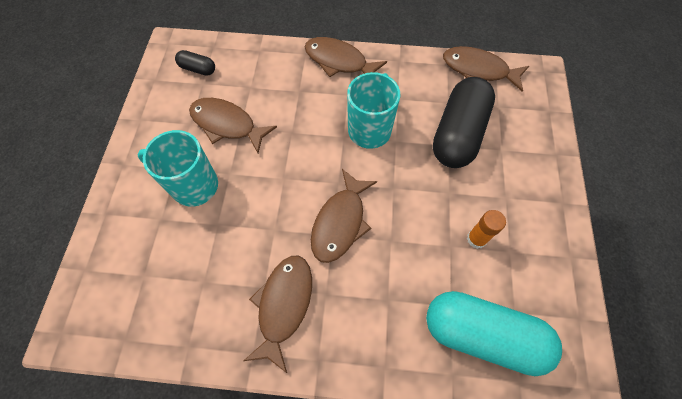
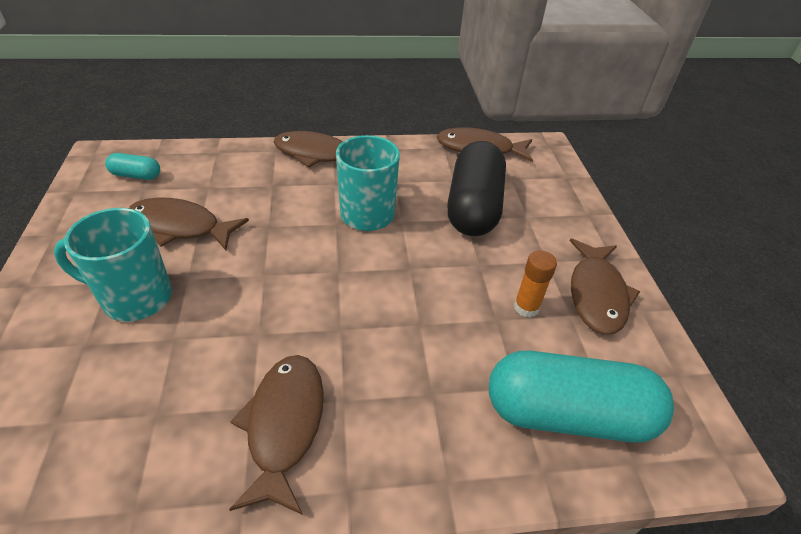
camera: 15 degrees left, 20 degrees down
black capsule [175,50,215,76] -> turquoise capsule [105,153,160,180]
brown fish [311,169,377,263] -> brown fish moved to [570,238,640,335]

